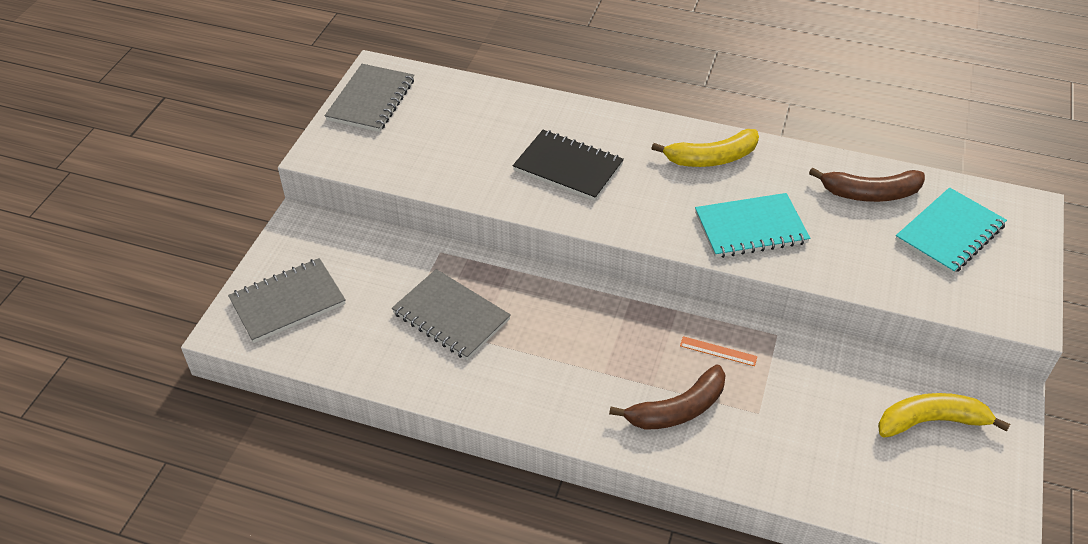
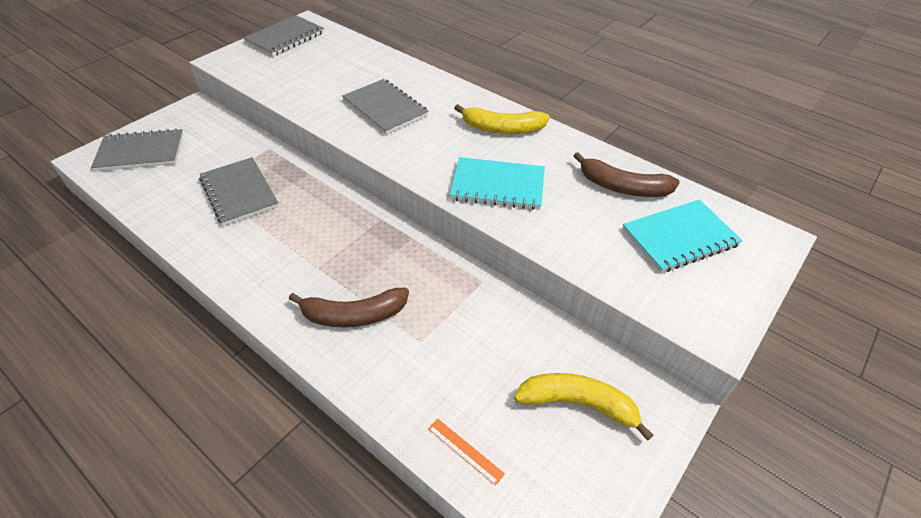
camera: 20 degrees right, 0 degrees up
black notebook [513,130,624,201] -> grey notebook [342,79,429,135]
orange ruler [680,336,758,366] -> orange ruler moved to [428,419,505,486]

